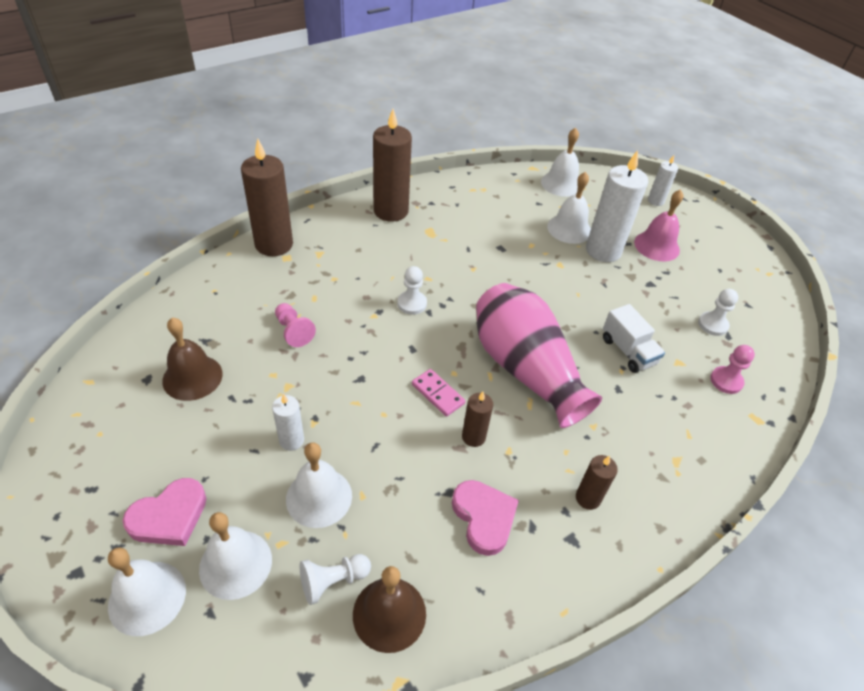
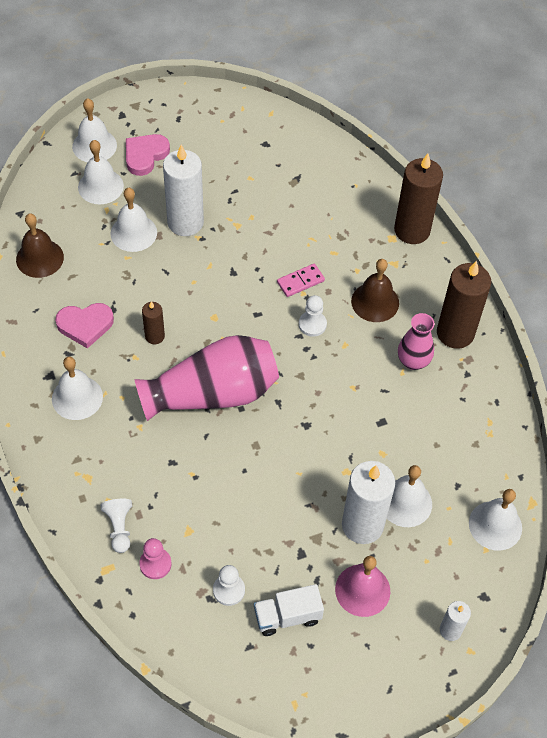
camera: 105 degrees right, 10 degrees up
pink heart [123,478,207,546] -> pink heart turned 60 degrees clockwise [126,134,170,176]
brown bell [162,318,223,401] -> brown bell moved to [351,259,399,322]
white candle [272,394,304,451] -> white candle [163,145,204,236], size x1.97
pink pawn [275,303,316,347] -> none
white pawn [300,554,371,605] -> white pawn moved to [101,499,132,553]
pink domino [412,369,465,417] -> pink domino moved to [277,264,325,297]
brown candle [576,455,618,510] -> white bell [52,357,103,420]
white truck [603,304,665,373] -> white truck moved to [254,584,324,636]
none -> pink vase [398,313,434,370]

